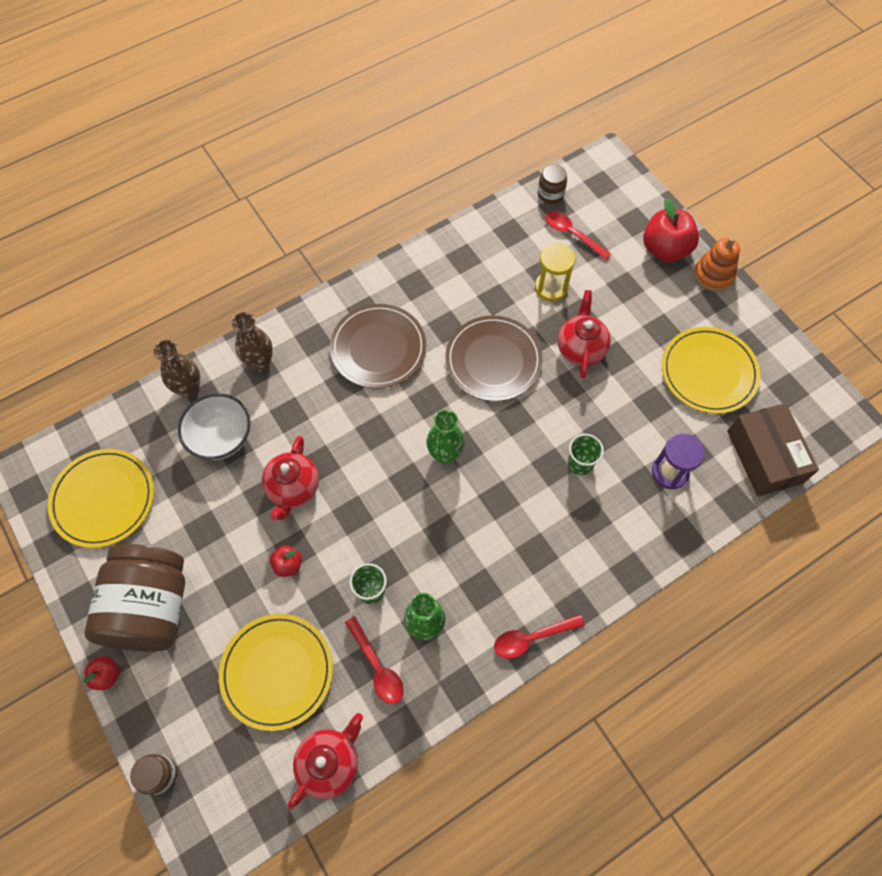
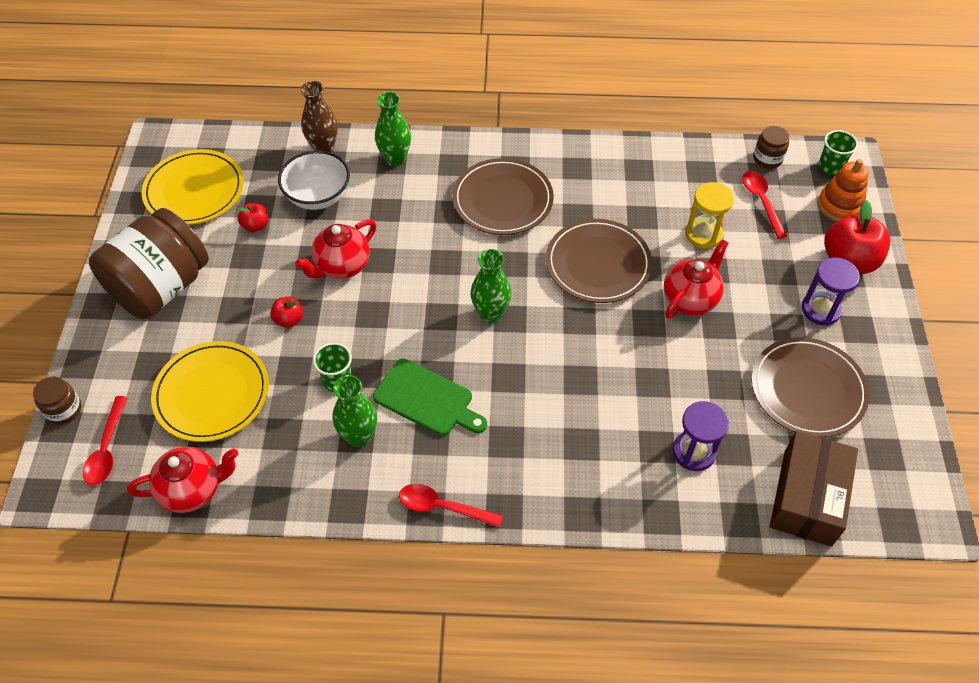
camera: 35 degrees right, 10 degrees down
red apple [83,656,120,690] -> red apple moved to [237,203,268,232]
brown vase [231,312,273,372] -> green vase [375,92,411,166]
red spoon [345,617,404,704] -> red spoon moved to [83,396,128,486]
green cup [568,434,604,475] -> green cup moved to [818,130,858,176]
yellow plate [662,327,760,414] -> brown plate [751,337,870,437]
orange stacking toy [694,237,740,292] -> orange stacking toy moved to [818,159,869,221]
none -> green cutting board [373,359,487,436]
none -> purple hourglass [802,258,860,325]

